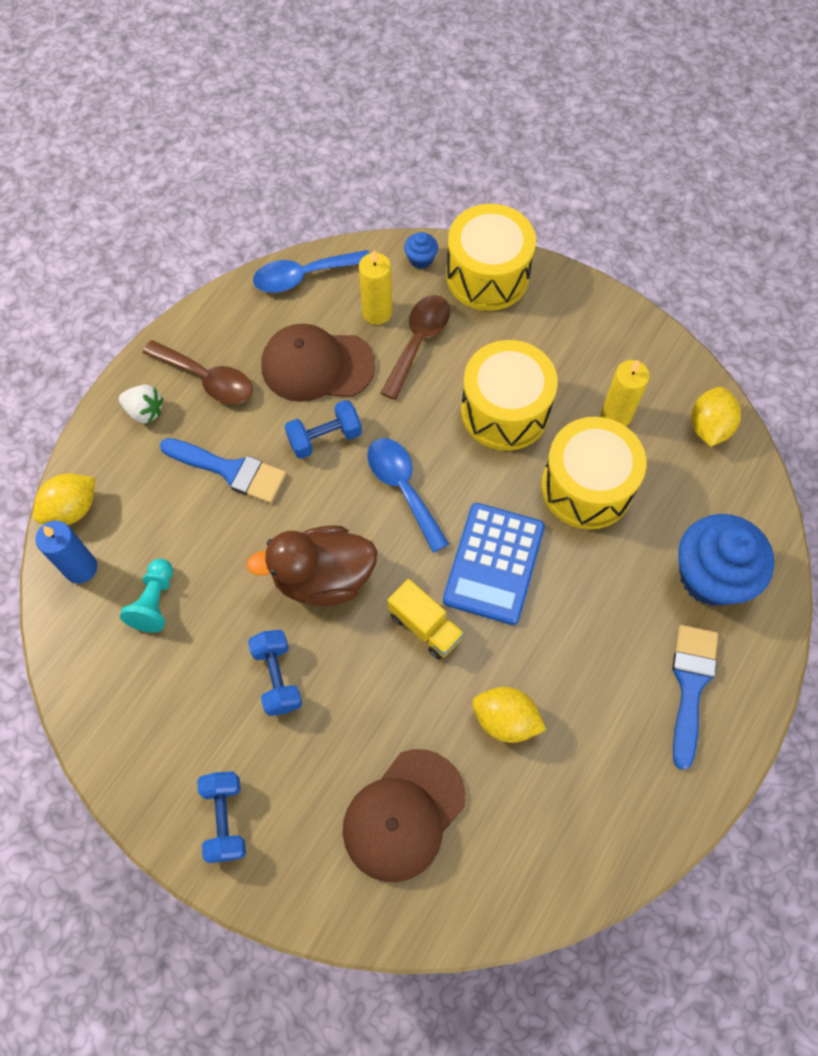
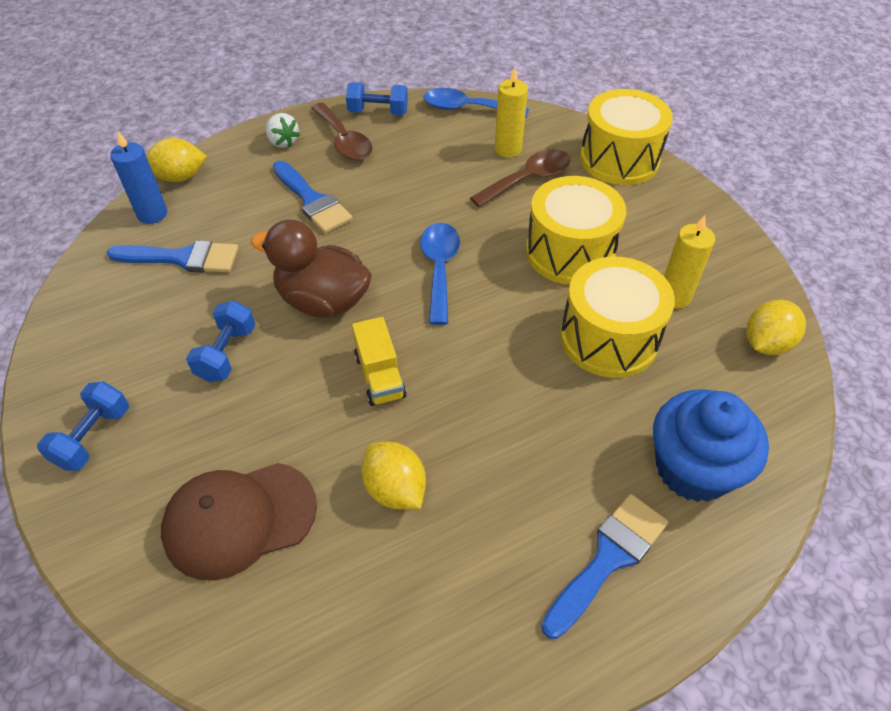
camera: 30 degrees right, 15 degrees down
turquoise pawn [120,559,173,633] -> blue brush [107,240,238,273]
brown cap [261,324,376,402] -> none
blue dumbbell [285,400,362,459] -> blue dumbbell moved to [346,82,408,115]
blue cupcake [404,232,438,269] -> none
blue calculator [443,503,545,625] -> none

